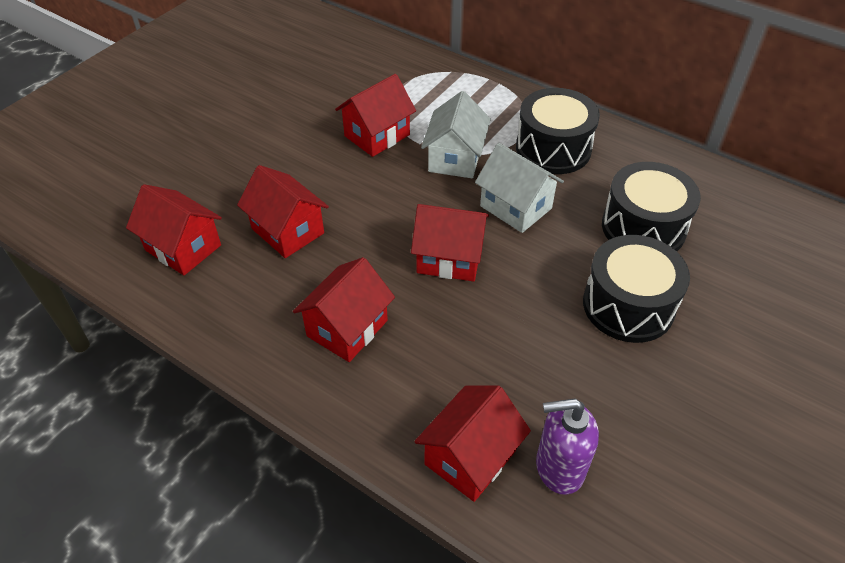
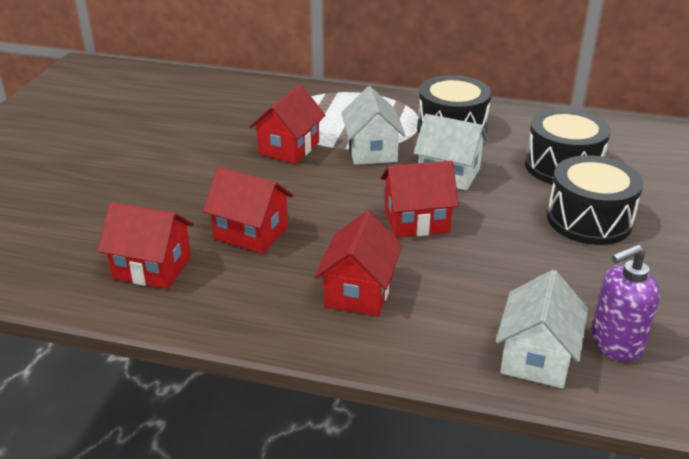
camera: 20 degrees left, 15 degrees down
red house [414,385,531,502] -> white house [496,270,588,388]

